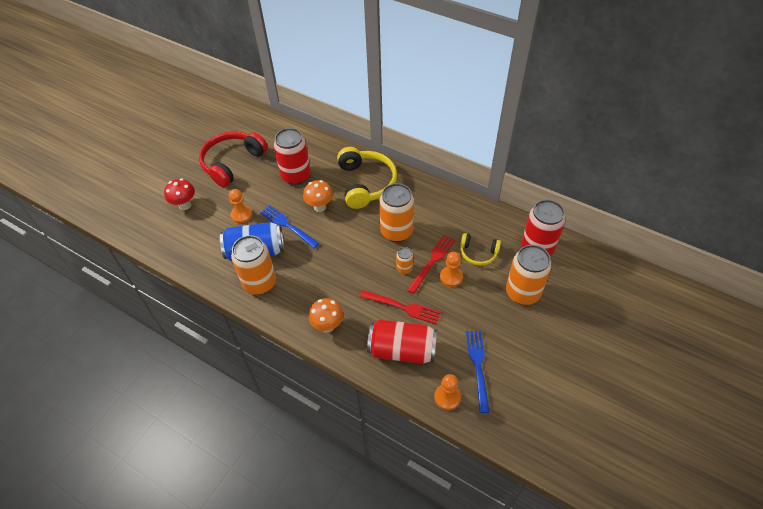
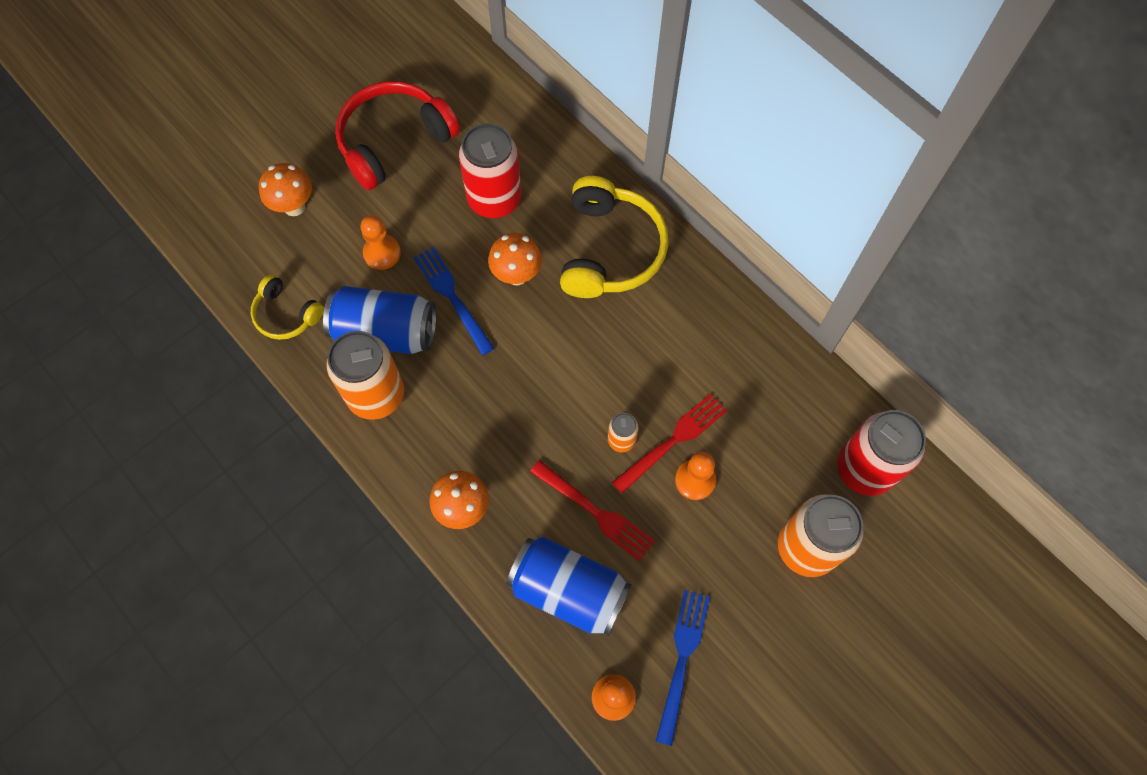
camera: 15 degrees right, 15 degrees up
red mushroom [164,178,195,210] -> orange mushroom [259,163,312,216]
red can [367,319,437,364] -> blue can [507,537,632,636]
orange can [379,183,414,242] -> none
yellow headphones [460,233,501,266] -> yellow headphones moved to [251,274,324,340]

